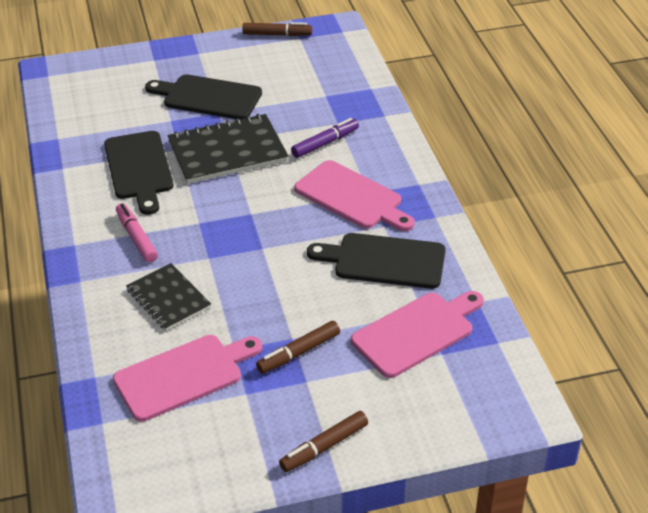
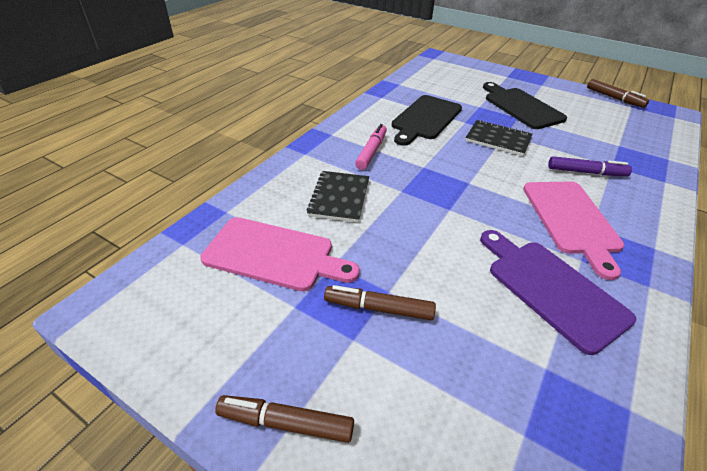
camera: 45 degrees right, 0 degrees up
black notebook [167,114,288,184] -> black notebook [465,120,533,156], size x0.63
black cutting board [307,233,446,289] -> purple cutting board [480,230,636,355]
pink cutting board [351,291,484,378] -> none

